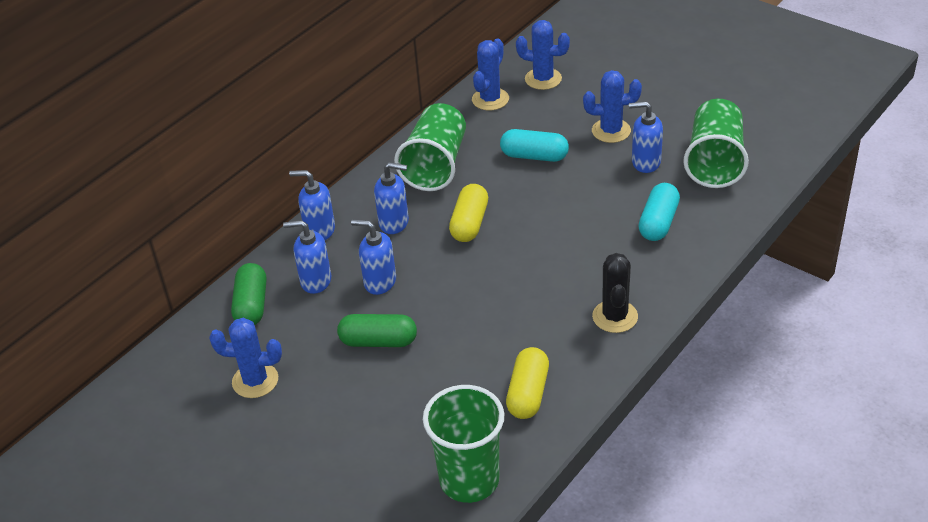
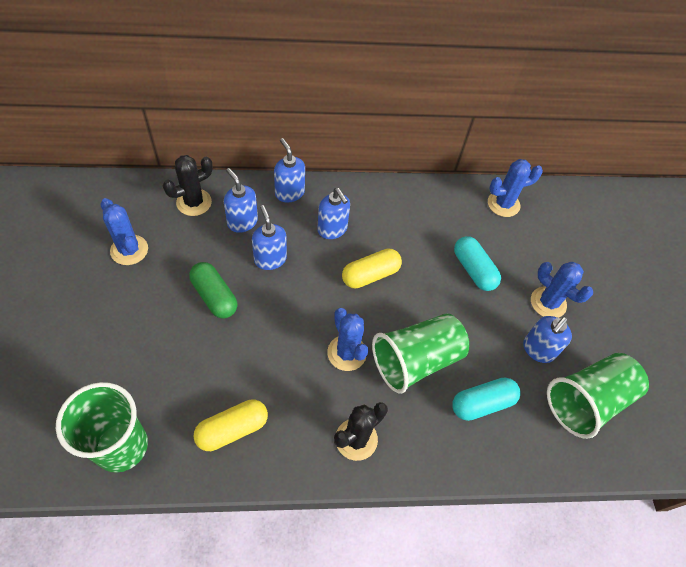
camera: 40 degrees right, 15 degrees up
green capsule [231,263,266,325] -> black cactus [163,155,213,216]
green cup [394,103,466,191] -> green cup moved to [372,313,469,394]
blue cactus [516,20,570,90] -> blue cactus moved to [327,308,368,371]
blue soap dispenser [629,101,663,173] -> blue soap dispenser turned 105 degrees counterclockwise [523,316,572,363]

